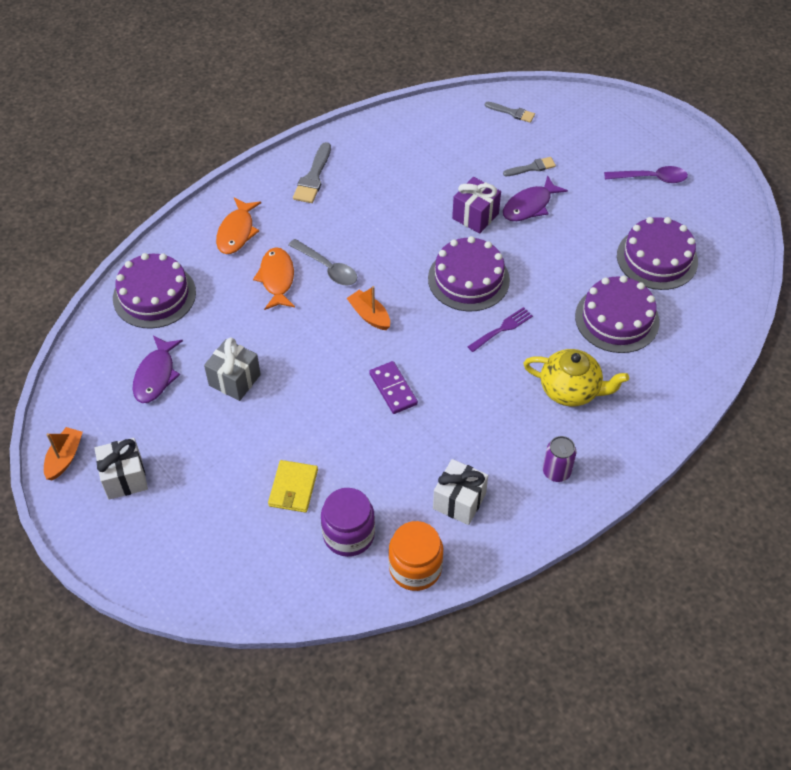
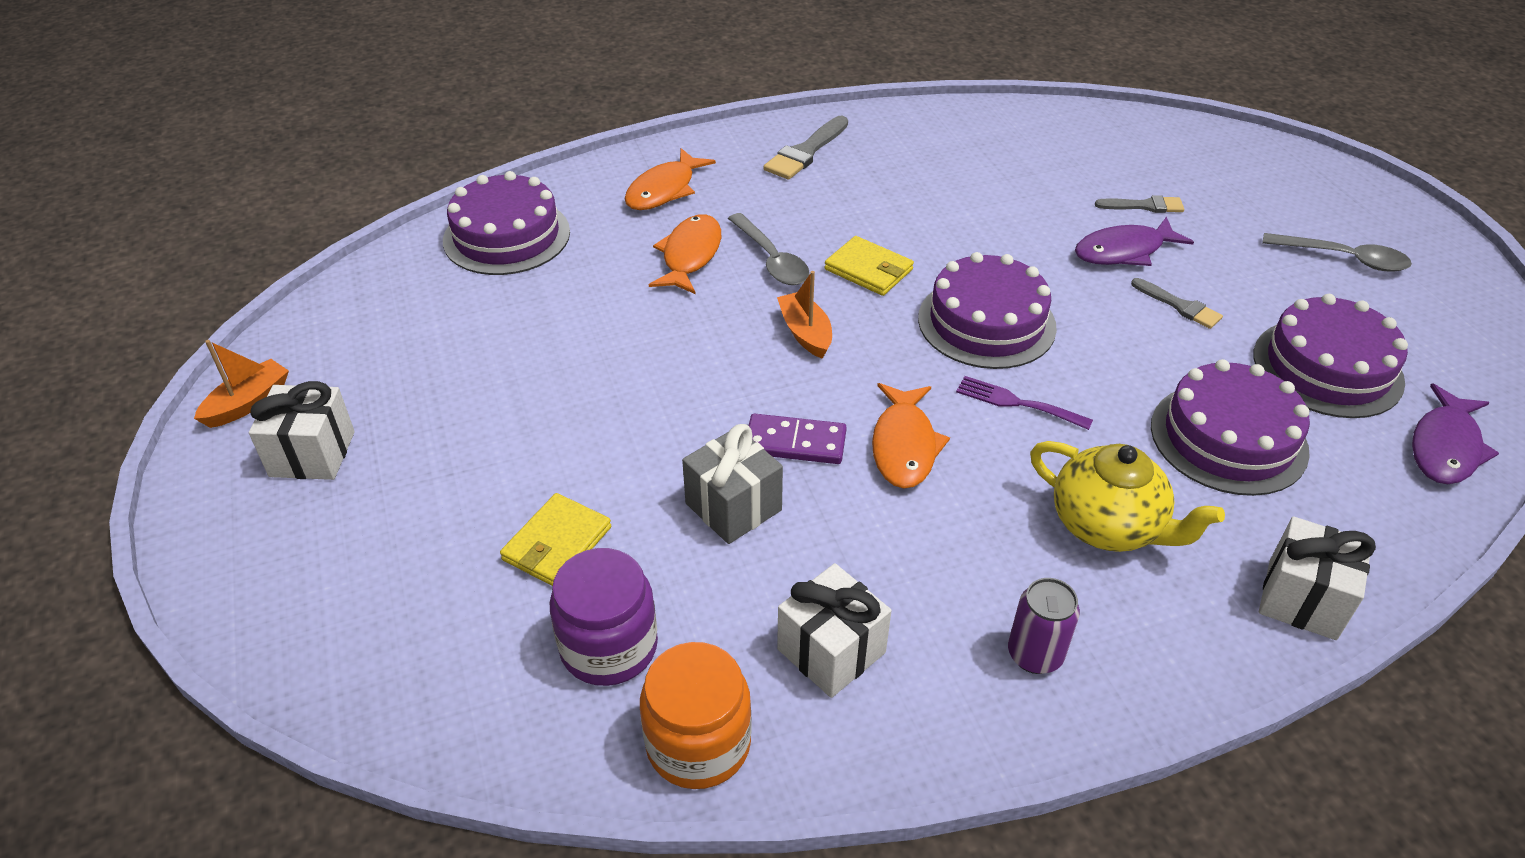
camera: 20 degrees right, 10 degrees down
purple fish [133,335,183,403] -> purple fish moved to [1412,383,1499,484]
grey gift [204,338,261,401] -> grey gift moved to [682,424,783,544]
purple domino [369,361,418,414] -> purple domino turned 75 degrees counterclockwise [749,414,847,464]
purple gift [452,177,501,233] -> none
purple fork [467,307,533,352] -> purple fork turned 135 degrees counterclockwise [956,376,1093,430]
grey brush [485,102,535,123] -> grey brush moved to [1131,278,1223,329]
purple spoon [604,166,688,183] -> grey spoon [1262,233,1412,272]
none -> yellow wallet [824,236,914,296]
none -> orange fish [872,383,950,489]
none -> white gift [1259,516,1376,640]

